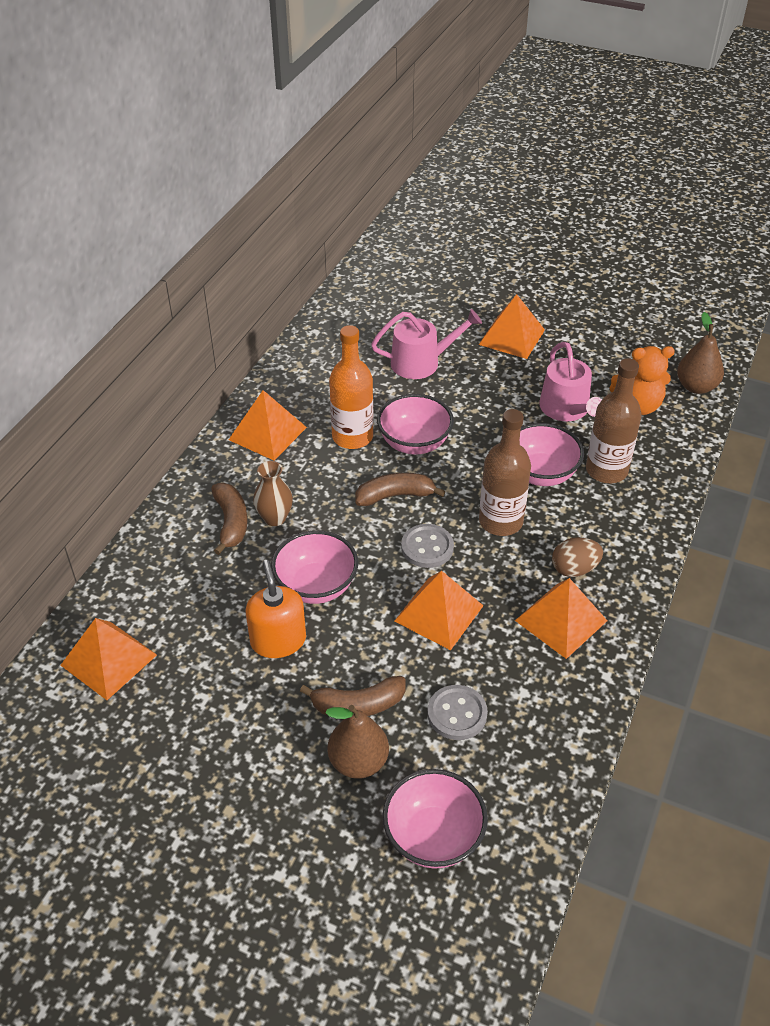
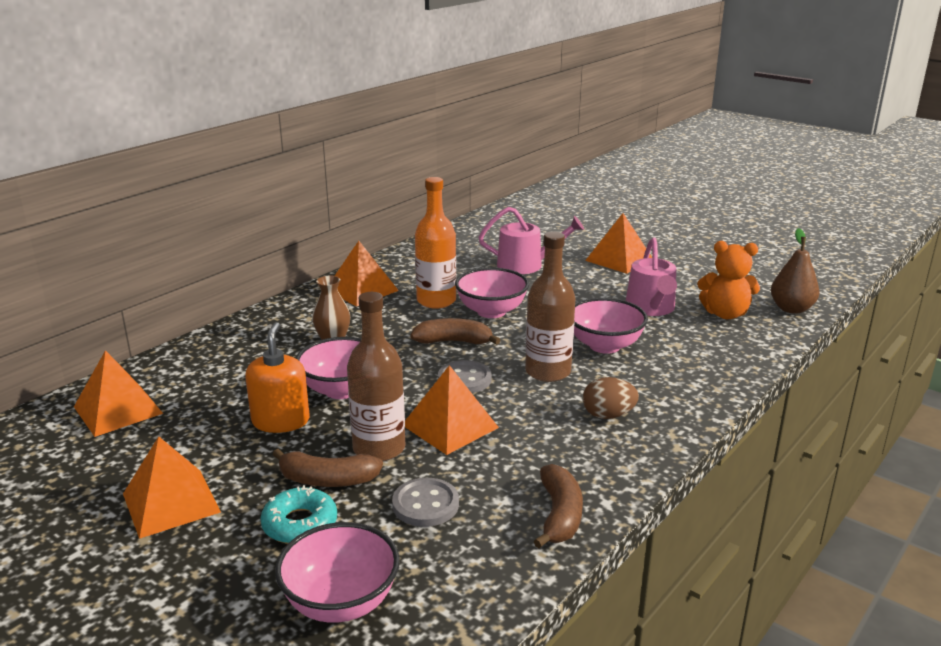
camera: 15 degrees right, 20 degrees down
brown banana [211,483,248,555] -> brown banana moved to [534,464,583,548]
brown pear [325,705,389,779] -> turquoise donut [260,485,337,544]
orange pyramid [515,578,607,659] -> orange pyramid moved to [123,436,221,539]
brown bottle [586,358,642,483] -> brown bottle moved to [347,292,405,461]

